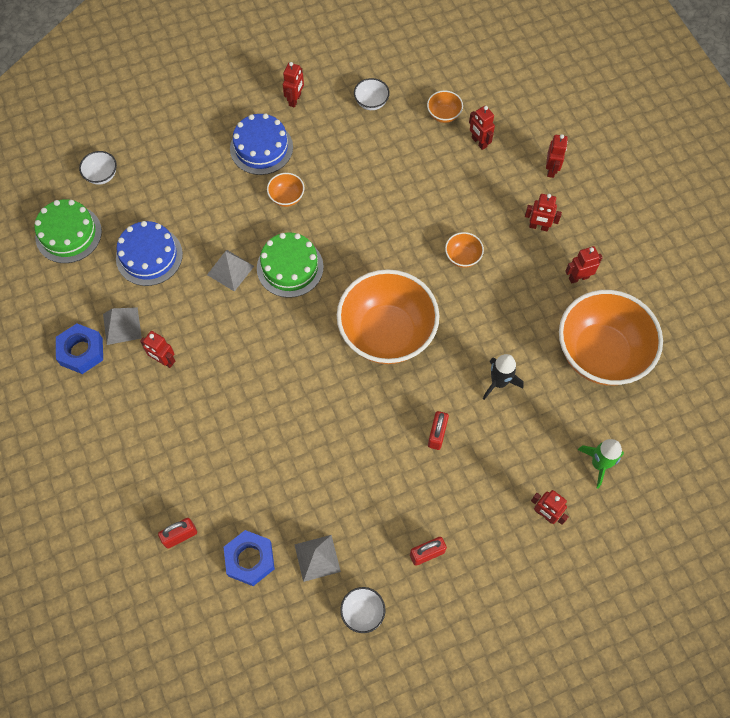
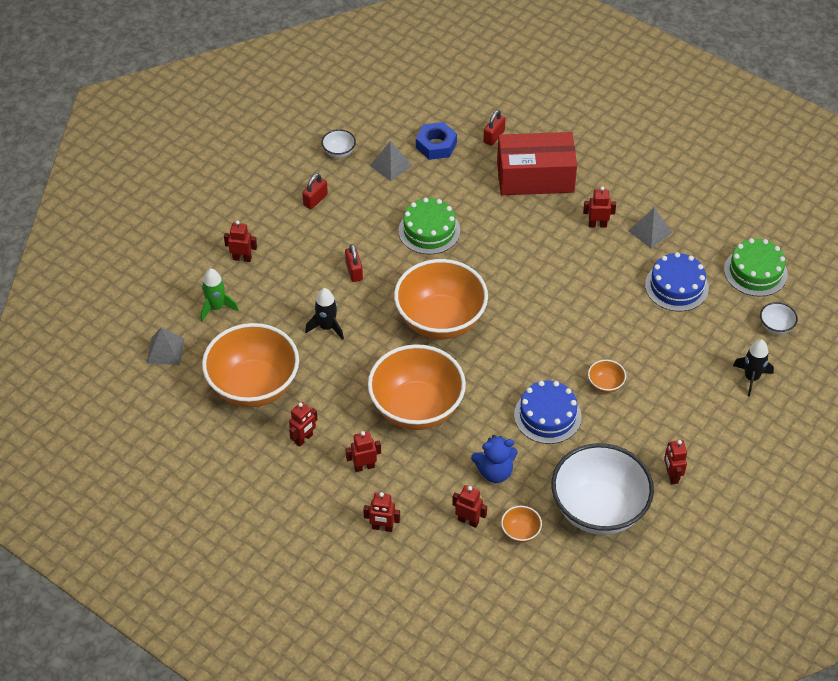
camera: 150 degrees right, 15 degrees down
blue nut [56,323,103,374] -> none
grey pyramid [207,250,254,292] -> grey pyramid moved to [147,327,184,365]
blue cake [230,113,293,175] -> blue cake moved to [514,380,582,444]
green cake [257,232,324,298] -> green cake moved to [398,198,460,255]
white bowl [354,78,390,110] -> white bowl [551,443,654,535], size x2.50
orange bowl [445,232,484,268] -> orange bowl [368,344,466,430], size x2.50
red robot [546,134,568,178] -> red robot turned 60 degrees counterclockwise [363,492,400,532]
none -> blue teddy bear [471,435,518,483]
none -> red box [497,132,577,195]
none -> black rocket [733,339,774,397]

